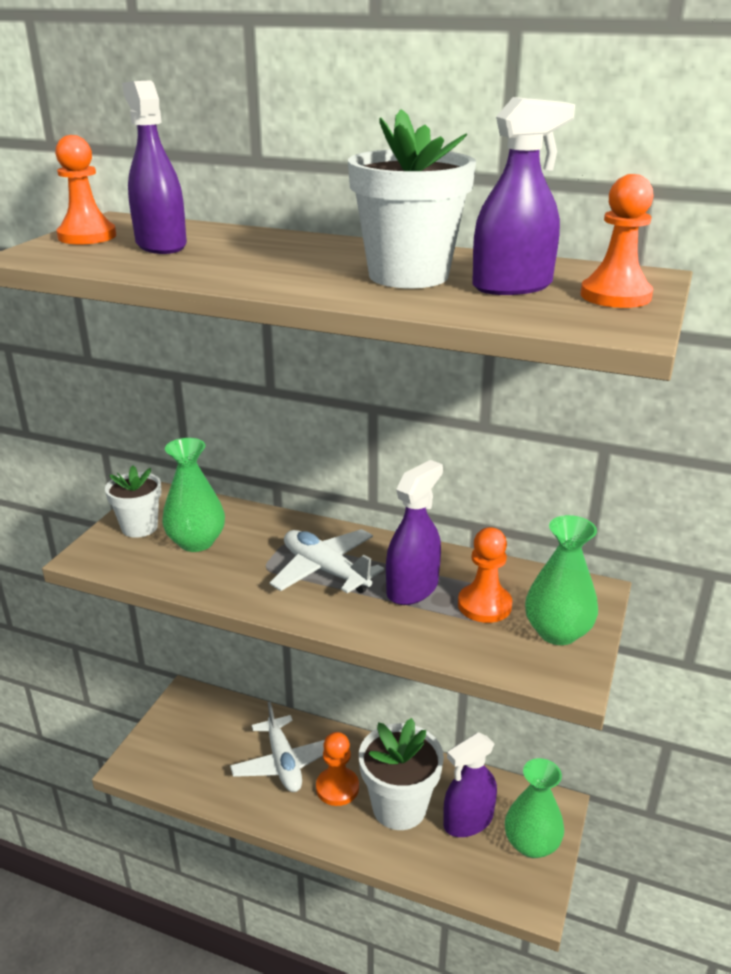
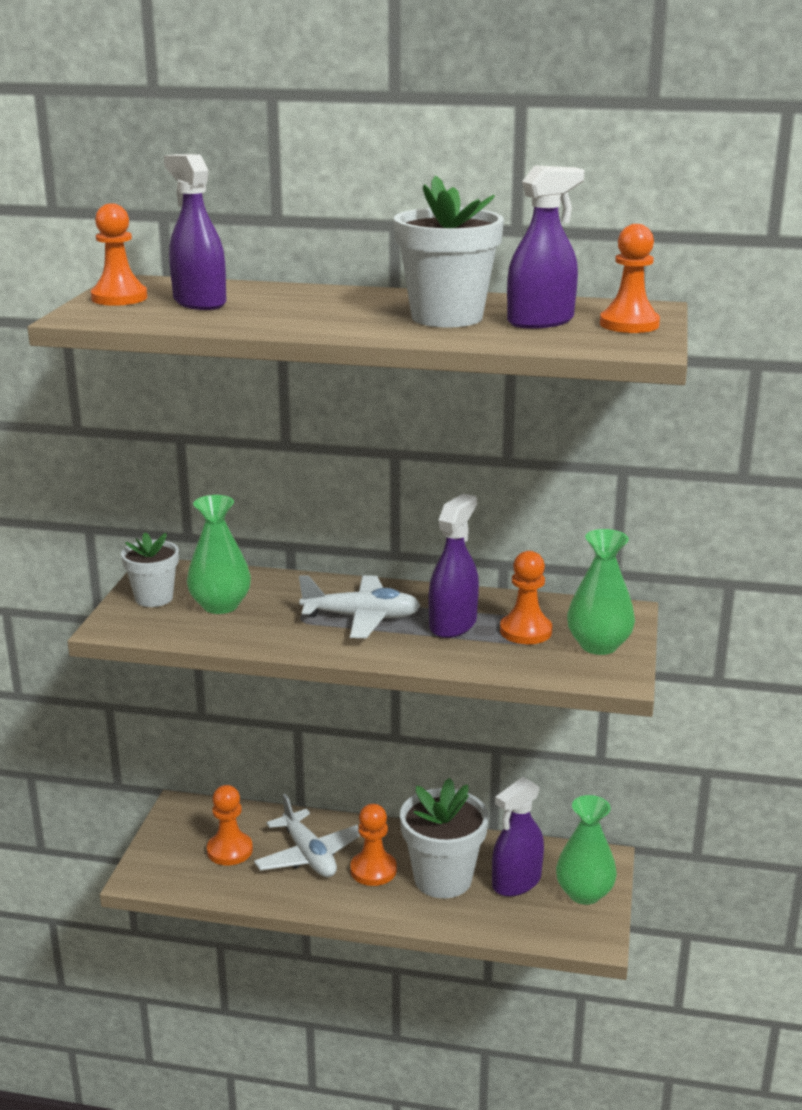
camera: 10 degrees left, 5 degrees down
white plane [270,529,384,593] -> white plane turned 150 degrees clockwise [299,575,421,638]
none -> orange pawn [207,785,253,865]

